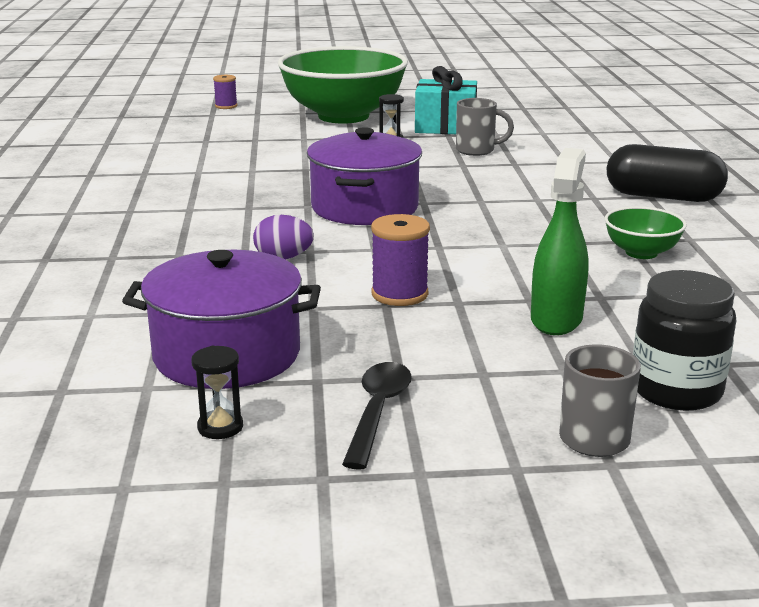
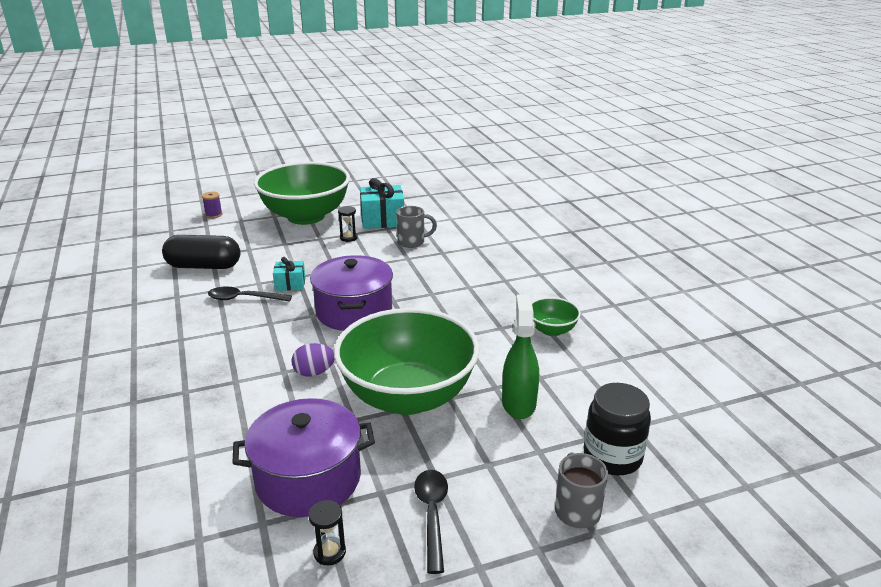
camera: 15 degrees left, 5 degrees up
purple spool [371,214,430,306] -> green bowl [334,308,480,415]
black capsule [607,144,728,202] -> black capsule moved to [162,235,241,269]
none -> black spoon [208,286,292,302]
none -> turquoise gift [273,257,305,291]

